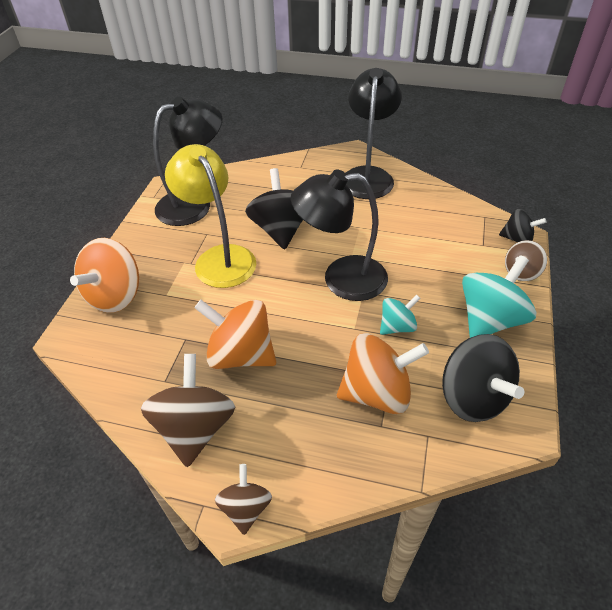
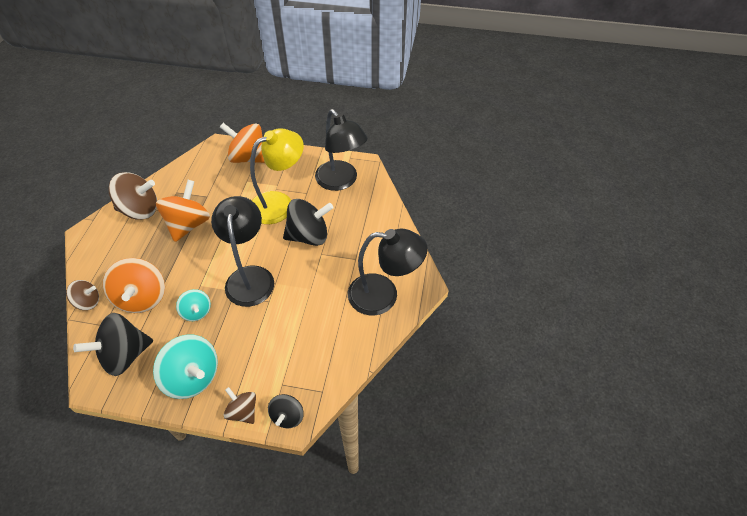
camera: 85 degrees right, 5 degrees up
brown spinning top [215,464,272,535] -> brown spinning top moved to [66,280,99,310]

